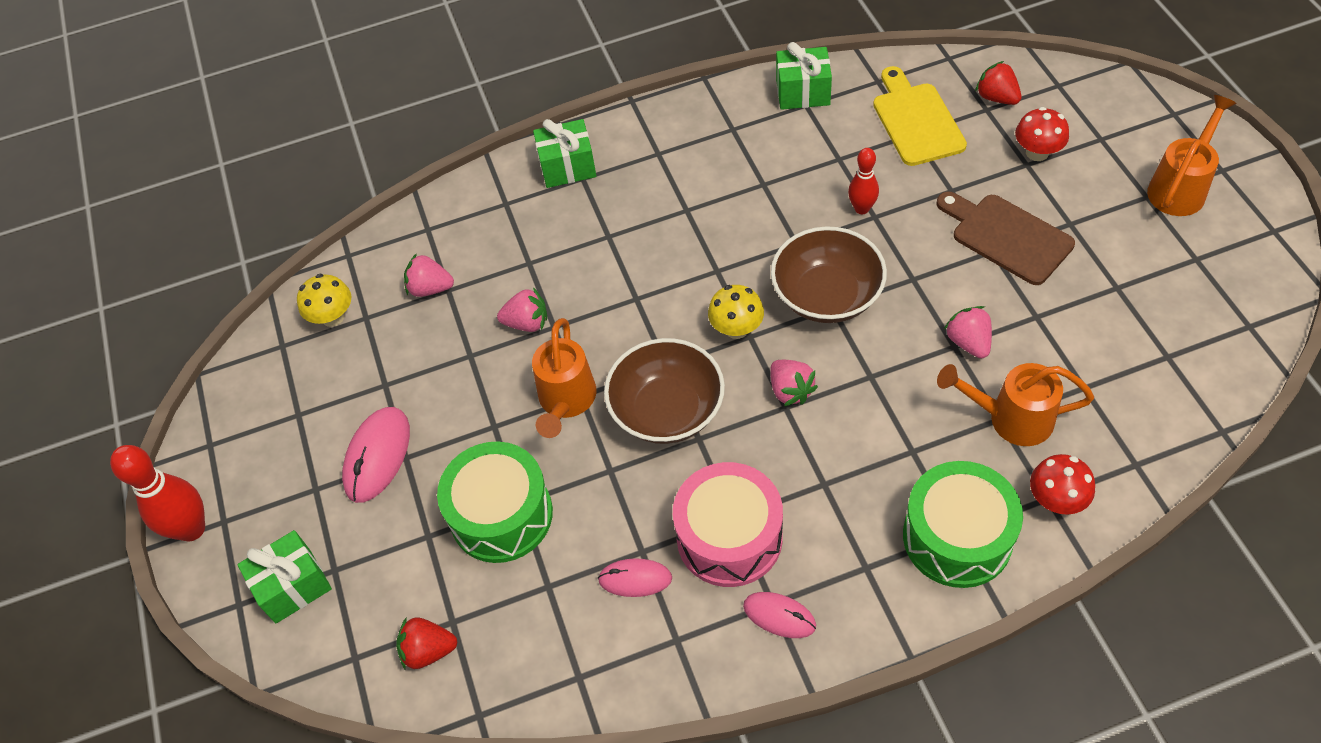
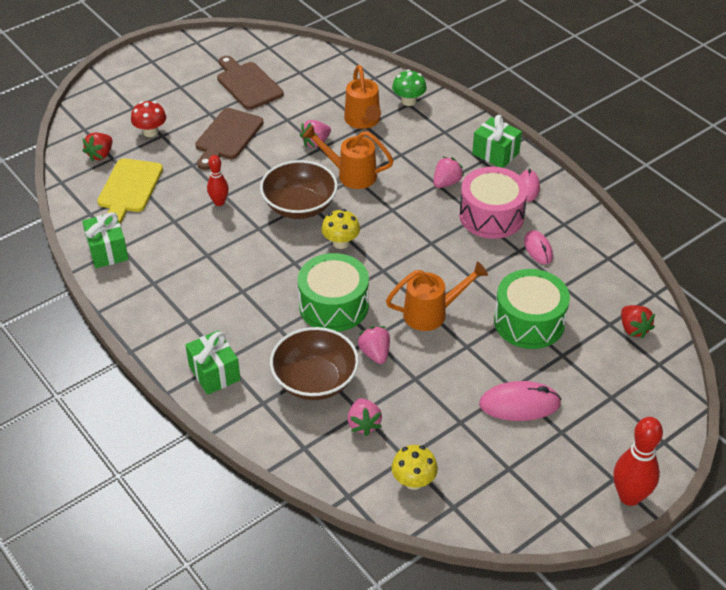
camera: 115 degrees left, 10 degrees down
green gift [237,530,332,623] -> green gift moved to [472,115,522,168]
brown bowl [604,338,725,444] -> brown bowl moved to [270,327,359,400]
pink strawberry [770,360,818,406] -> pink strawberry moved to [433,156,464,188]
yellow cutting board [873,66,967,166] -> yellow cutting board turned 45 degrees counterclockwise [97,158,163,224]
green drum [903,461,1023,588] -> green drum moved to [298,253,369,332]
red mushroom [1030,454,1095,515] -> green mushroom [392,70,427,106]
orange watering can [1147,95,1236,216] -> orange watering can moved to [303,125,394,189]
none -> brown cutting board [217,56,284,110]

